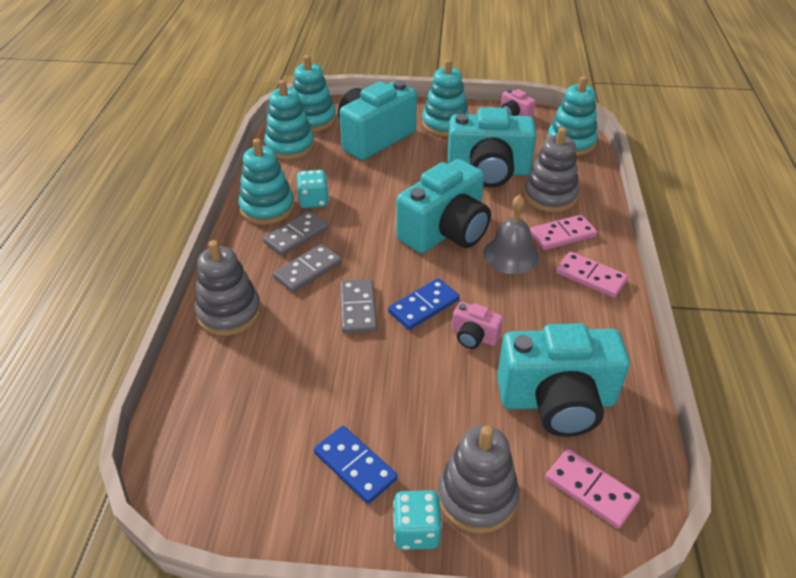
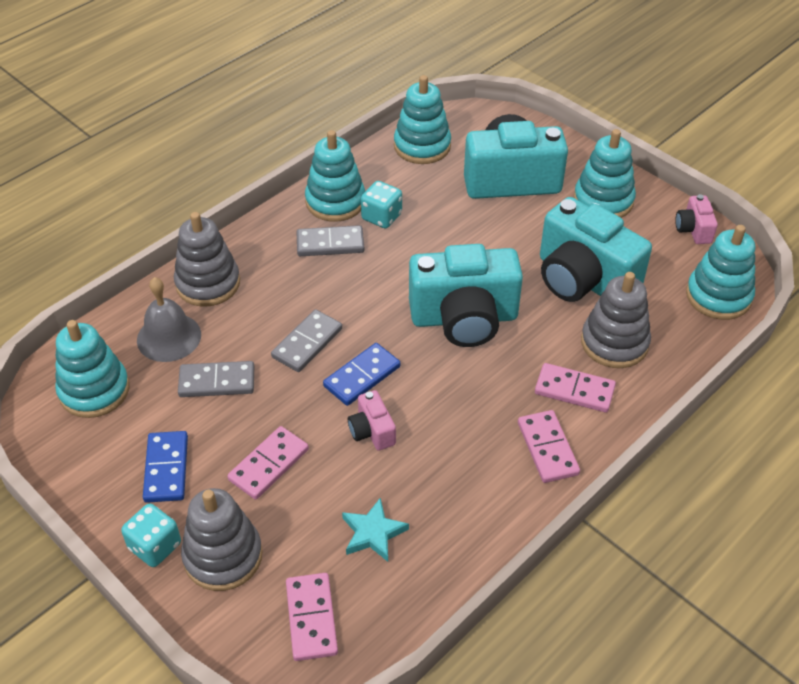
camera: 40 degrees right, 5 degrees up
grey domino [273,244,342,293] -> grey domino moved to [178,361,254,397]
turquoise stacking toy [292,55,336,132] -> turquoise stacking toy moved to [55,320,129,418]
blue domino [388,278,460,330] -> blue domino turned 45 degrees counterclockwise [323,343,400,406]
grey bell [483,195,539,274] -> grey bell moved to [137,277,201,362]
turquoise camera [497,323,630,437] -> turquoise star [342,497,409,562]
none -> pink domino [227,426,309,500]

